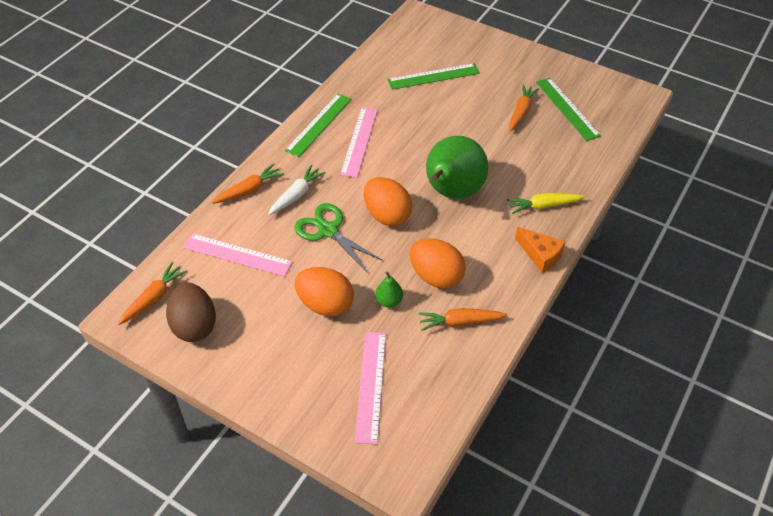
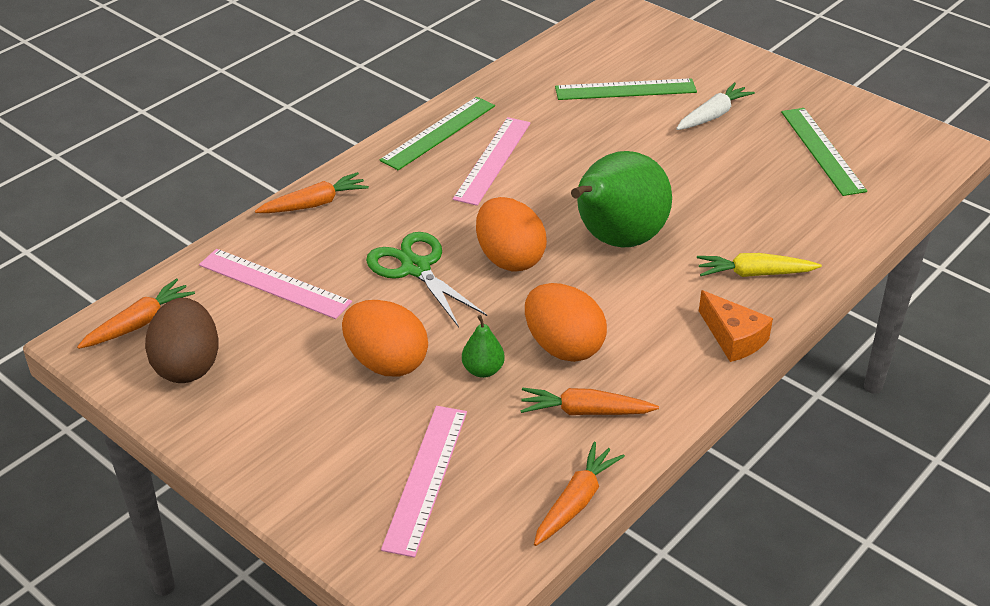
camera: 10 degrees right, 10 degrees down
white carrot [268,165,326,215] -> white carrot moved to [676,82,755,130]
orange carrot [509,84,539,131] -> orange carrot moved to [534,442,625,546]

